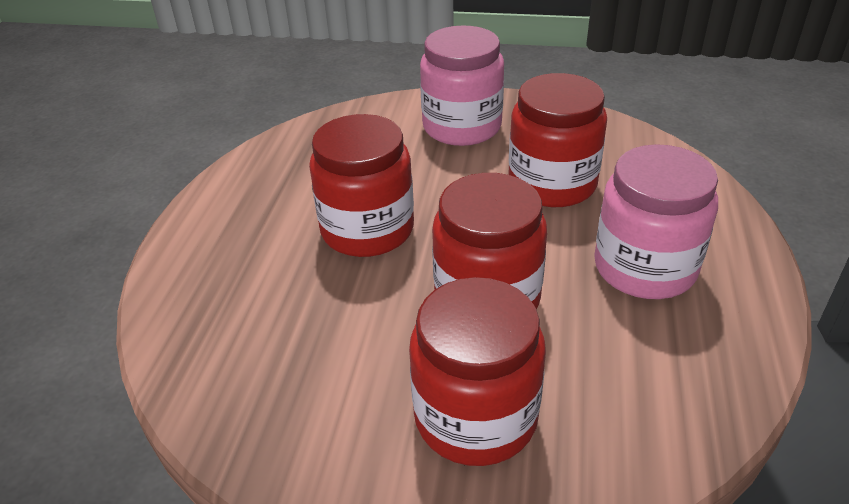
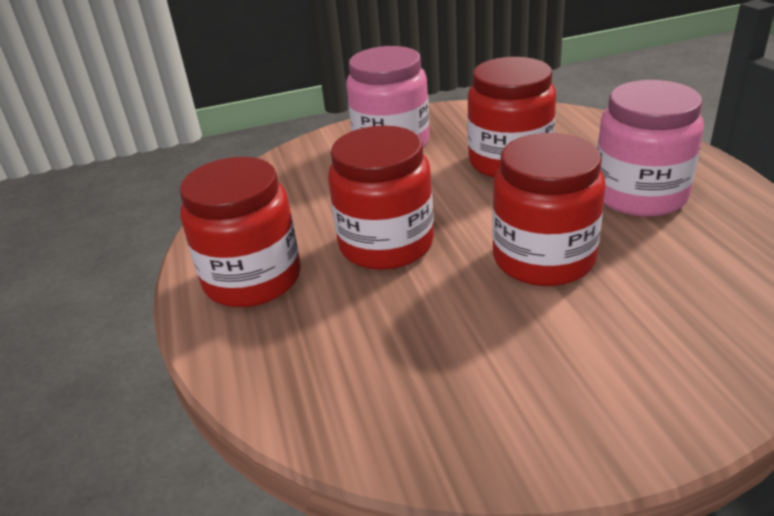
camera: 25 degrees left, 5 degrees down
red jar [409,277,546,466] -> red jar moved to [180,157,301,307]

